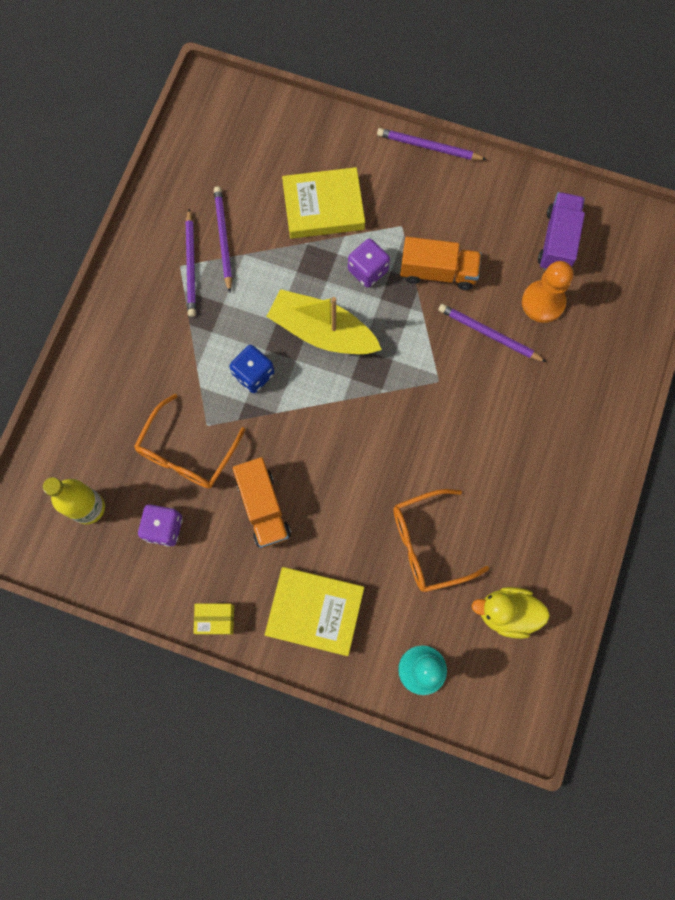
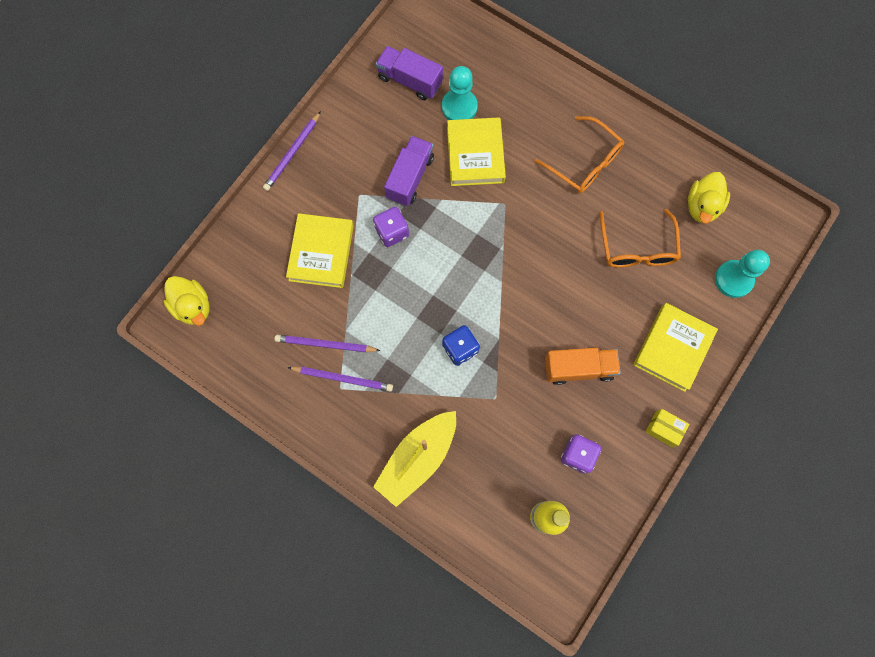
camera: 75 degrees left, 0 degrees up
orange glasses [134,394,245,489] -> orange glasses moved to [535,116,624,193]
yellow box [193,604,234,635] -> yellow box turned 75 degrees counterclockwise [646,409,689,447]
yellow boat [266,289,382,354] -> yellow boat moved to [373,411,456,507]
orange truck [400,237,482,290] -> purple truck [384,136,434,206]
purple pencil [438,304,546,362] -> yellow book [447,117,506,186]
orange pawn [522,261,573,323] -> turquoise pawn [442,66,478,120]
none -> yellow duck [164,276,210,326]

